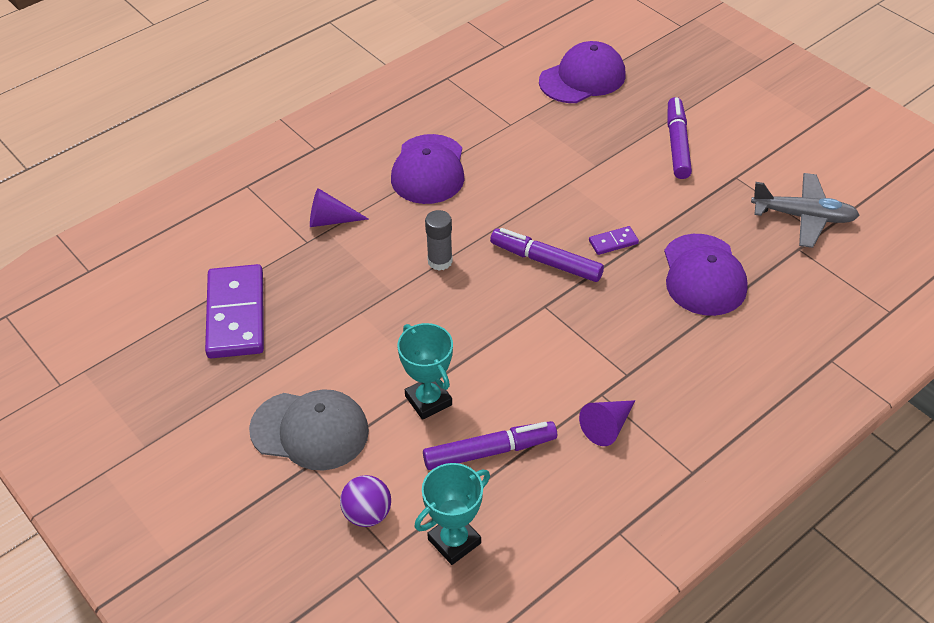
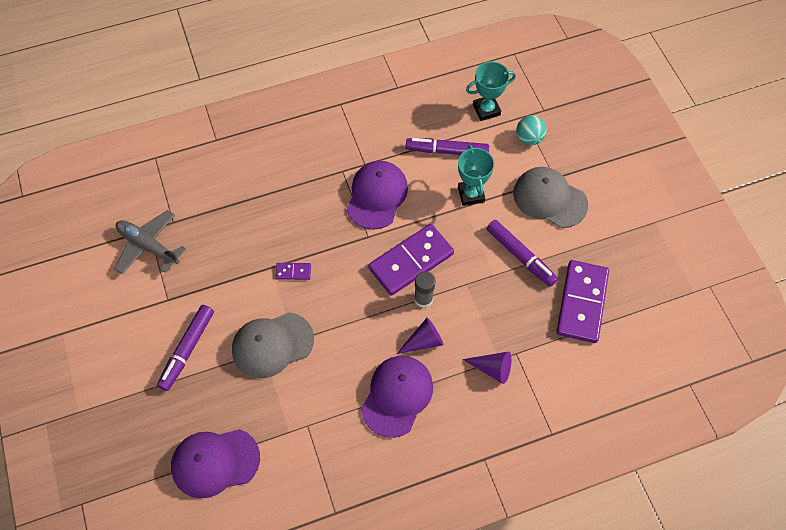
camera: 160 degrees left, 15 degrees up
purple ball [340,475,391,527] -> turquoise ball [516,115,547,145]
purple marker [490,228,604,282] -> purple marker moved to [487,220,558,287]
purple cone [579,400,636,446] -> purple cone moved to [396,317,444,354]
purple cap [664,234,748,316] -> purple cap moved to [347,161,408,230]
none -> grey cap [232,312,314,378]
none -> purple domino [368,224,454,296]

